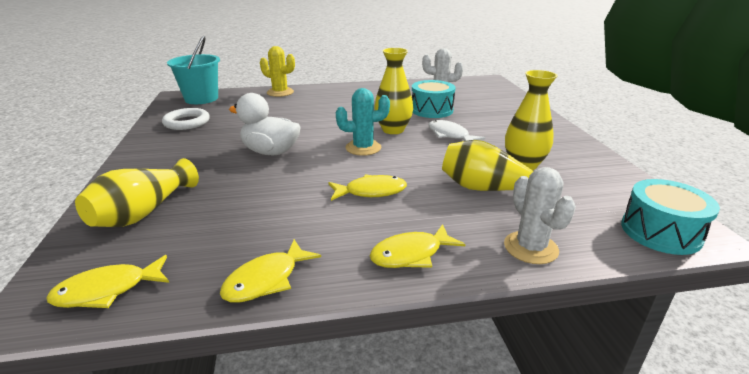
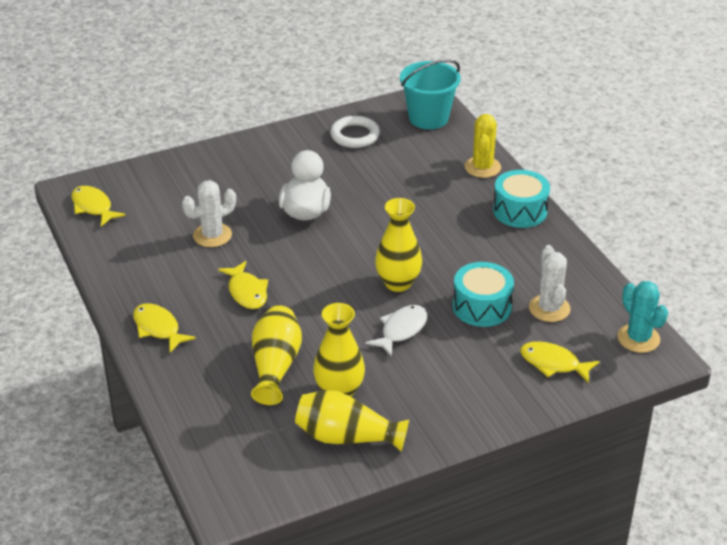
camera: 75 degrees right, 10 degrees up
yellow vase [75,158,199,227] -> yellow vase moved to [295,390,409,452]
yellow fish [220,239,321,303] -> yellow fish moved to [520,341,600,383]
turquoise cactus [336,88,390,156] -> turquoise cactus moved to [617,281,668,353]
white cactus [504,167,576,264] -> white cactus moved to [182,180,236,247]
turquoise drum [621,179,720,255] -> turquoise drum moved to [493,170,550,228]

